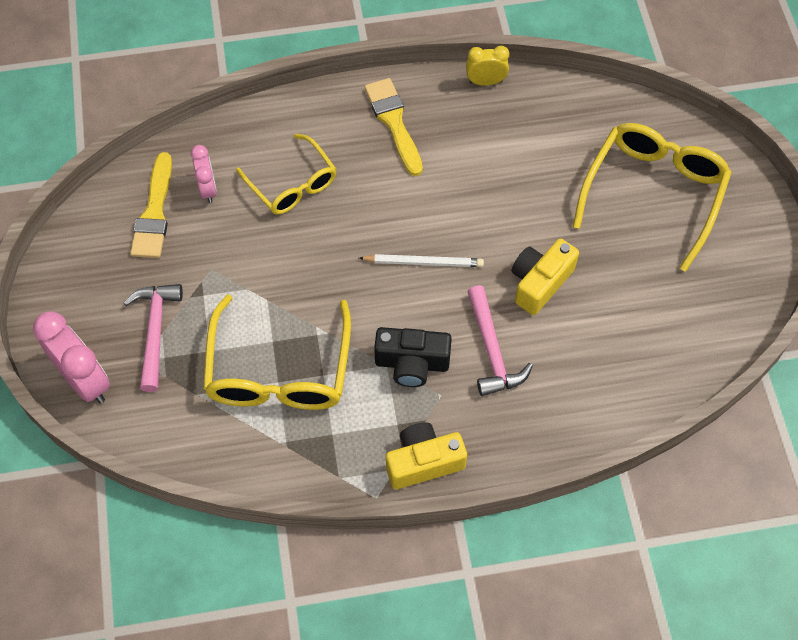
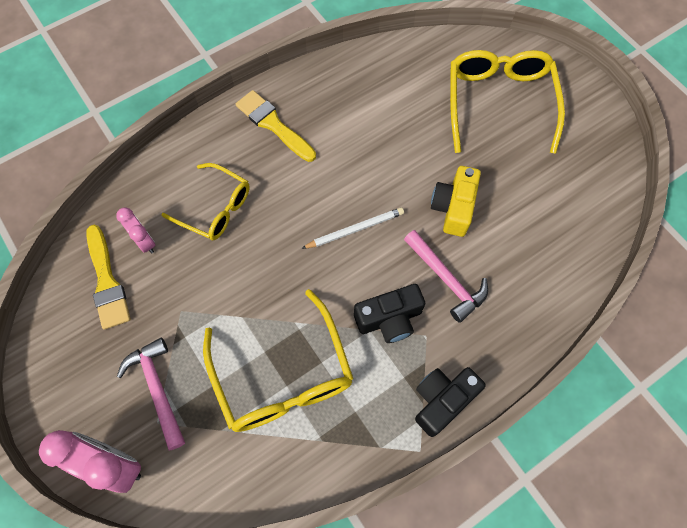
camera: 25 degrees left, 5 degrees up
yellow camera [386,422,467,489] -> black camera [415,367,486,437]
yellow clock [466,46,509,86] -> none

